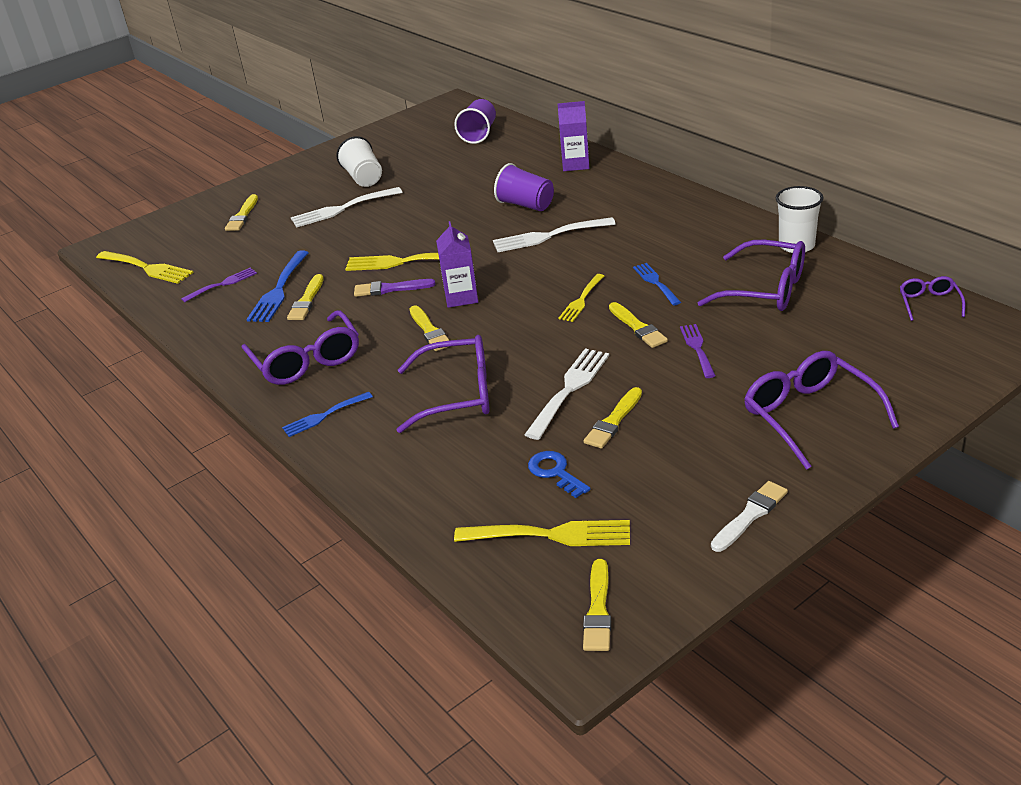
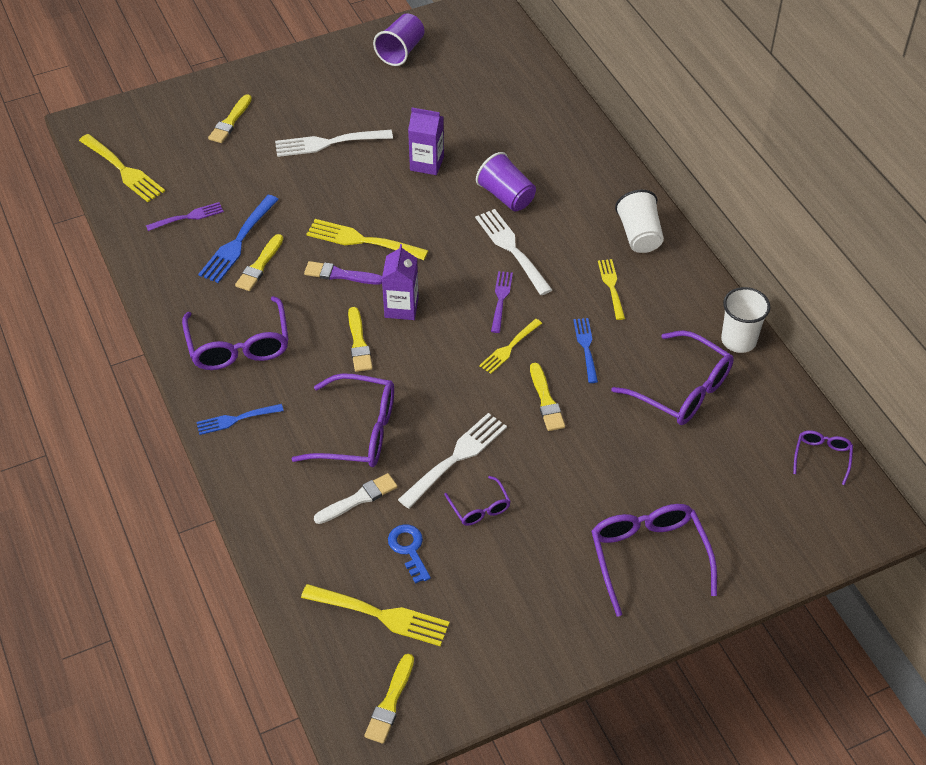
camera: 10 degrees right, 15 degrees up
white cup [336,136,382,187] -> white cup moved to [615,190,664,253]
purple cup [454,99,496,144] -> purple cup moved to [373,13,424,66]
white fork [493,217,616,252] -> white fork turned 60 degrees clockwise [475,209,552,295]
purple carton [558,101,589,171] -> purple carton moved to [408,108,444,175]
yellow brush [584,387,642,449] -> purple glasses [444,476,511,526]
purple fork [680,324,715,378] -> purple fork moved to [491,271,513,333]
white brush [711,481,788,552] -> white brush moved to [314,473,397,524]
none -> yellow fork [598,259,625,320]

